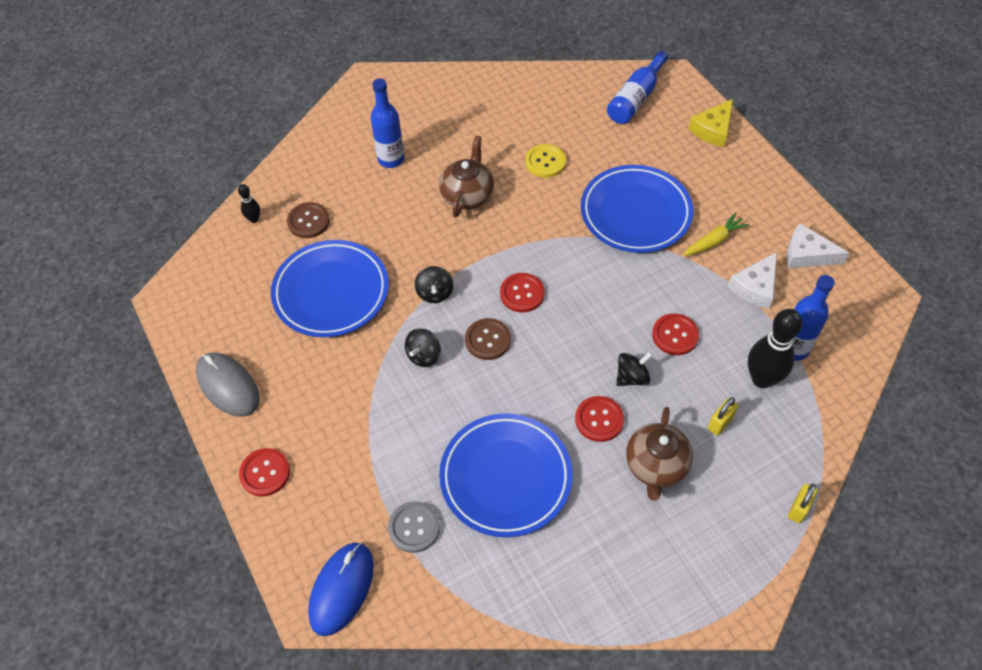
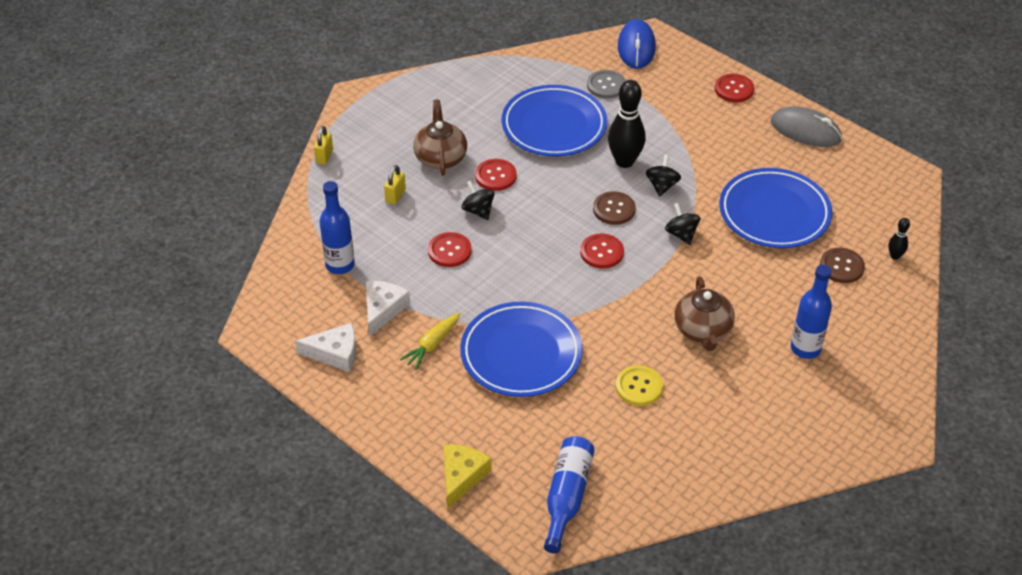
camera: 160 degrees right, 10 degrees down
black spinning top [616,351,653,386] -> black spinning top turned 105 degrees clockwise [462,180,495,220]
black bowling pin [748,309,802,388] -> black bowling pin moved to [608,80,646,168]

